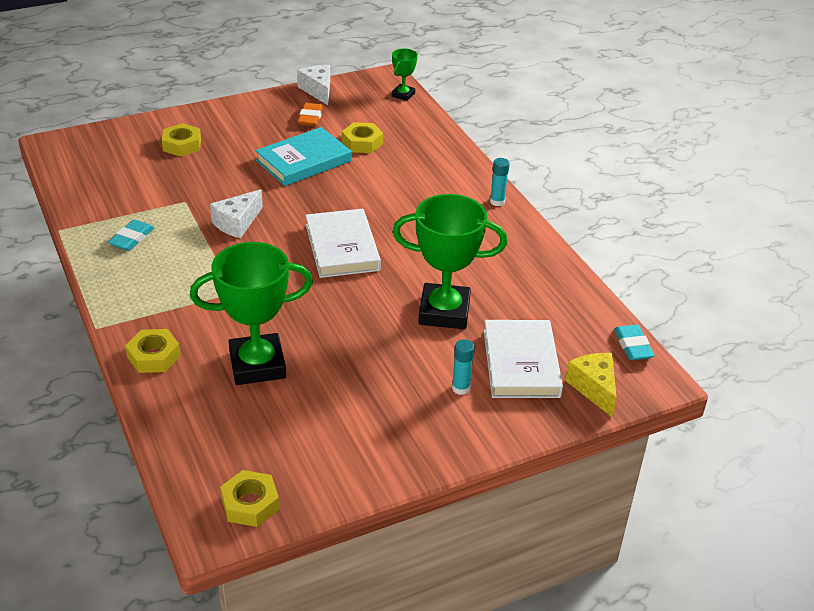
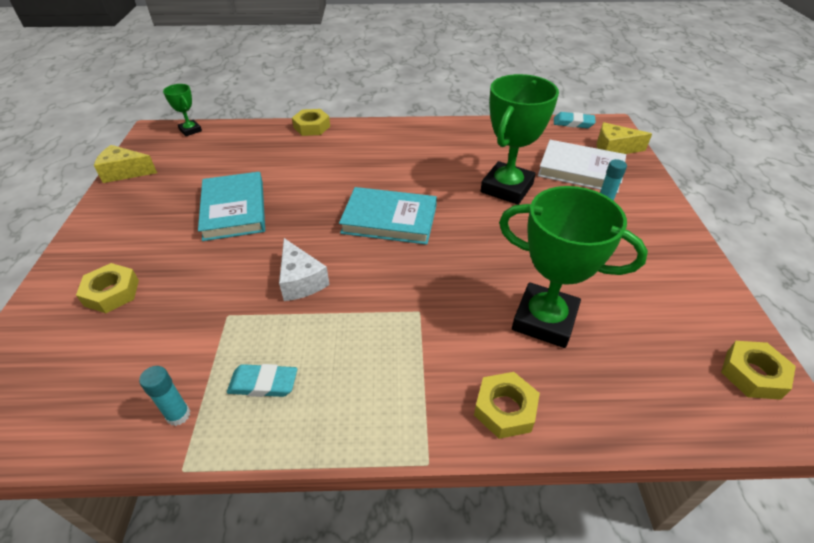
camera: 65 degrees left, 5 degrees up
turquoise eraser [108,220,154,251] -> turquoise eraser turned 45 degrees counterclockwise [227,364,297,397]
green trophy [190,242,313,385] -> green trophy turned 75 degrees counterclockwise [499,186,648,348]
white cheese [297,65,330,105] -> yellow cheese [94,145,157,183]
orange eraser [298,103,323,126] -> none
white book [305,209,381,278] -> turquoise book [339,187,437,245]
yellow nut [342,122,383,153] -> yellow nut moved to [292,109,330,136]
turquoise glue stick [490,158,510,206] -> turquoise glue stick moved to [139,366,190,426]

